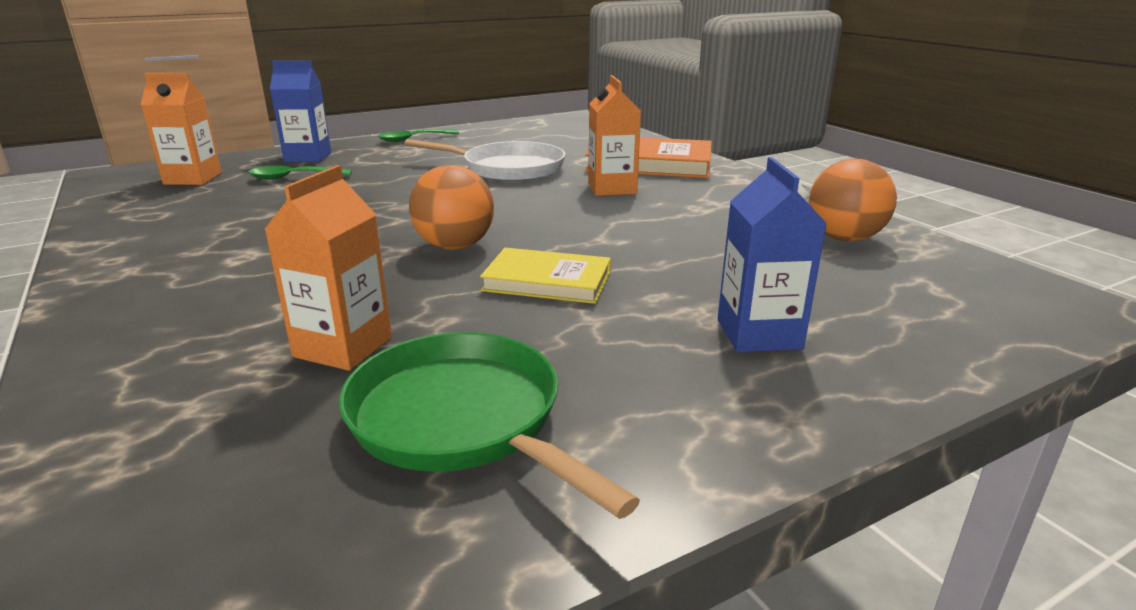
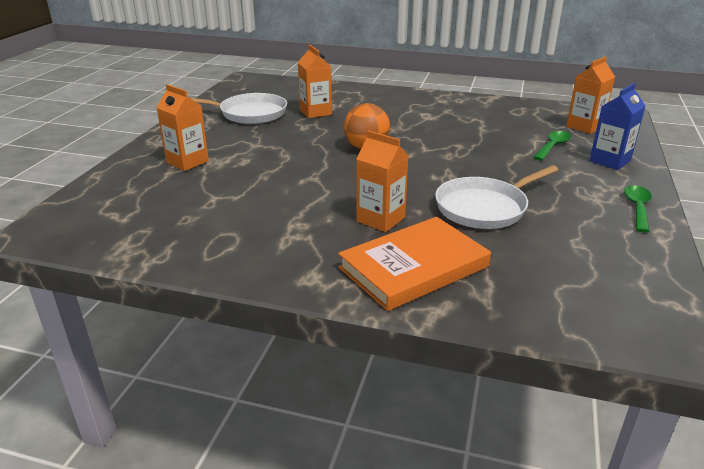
camera: 135 degrees right, 5 degrees up
green pan [339,332,640,519] -> white pan [190,93,287,124]
yellow book [480,248,611,304] -> none
blue carton [718,157,827,352] -> orange carton [156,84,209,171]
orange ball [809,159,897,241] -> none

